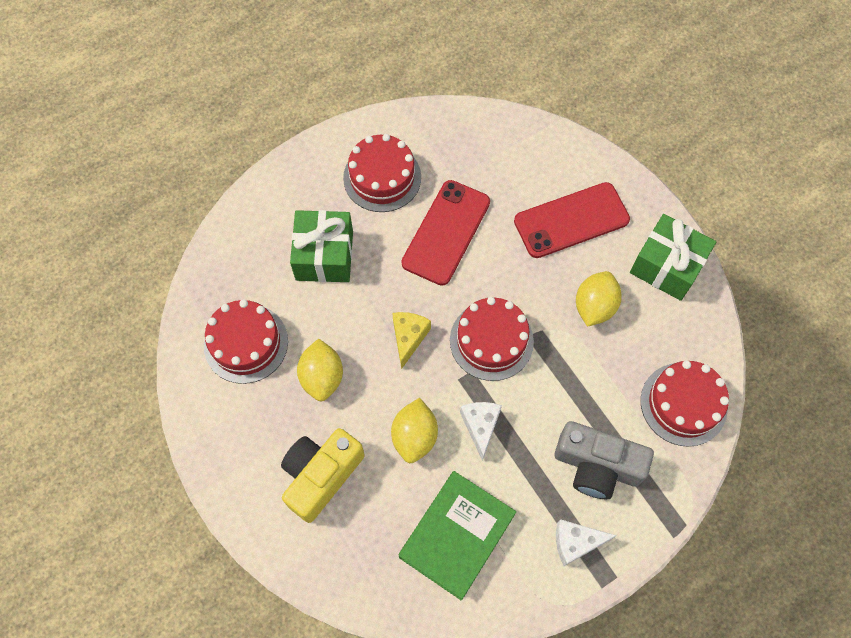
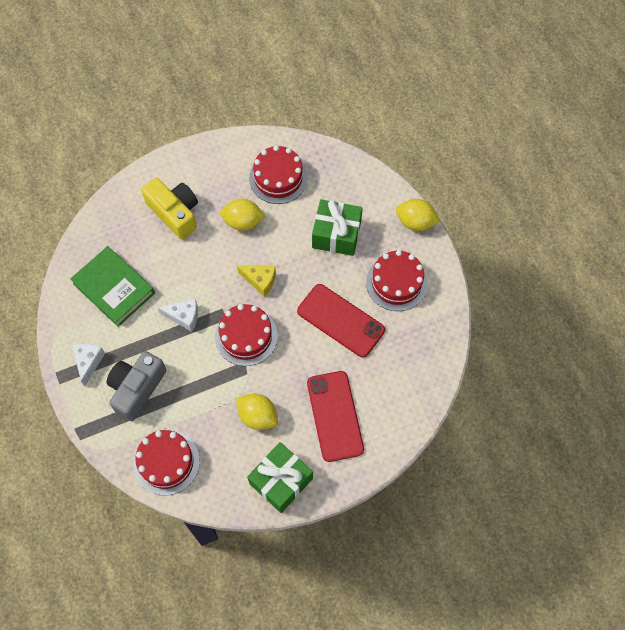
camera: 100 degrees right, 0 degrees up
yellow lemon [391,398,438,463] -> yellow lemon moved to [396,199,440,231]

